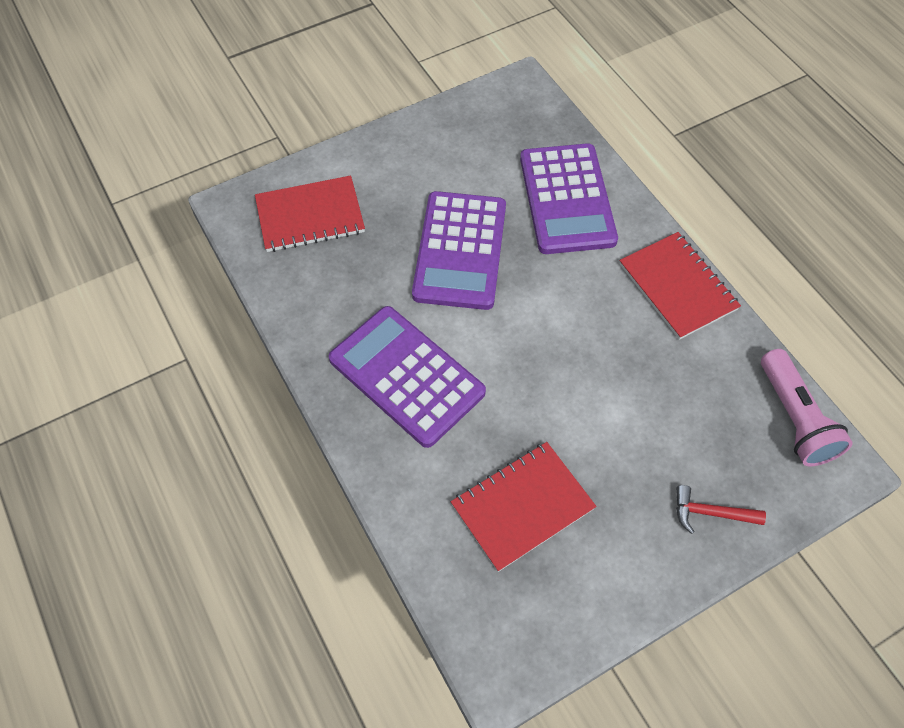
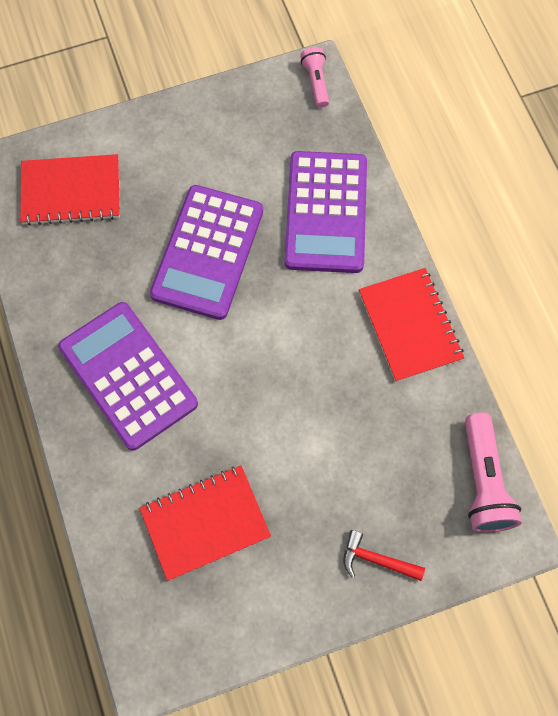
camera: 10 degrees right, 10 degrees up
none -> pink flashlight [300,47,329,108]

